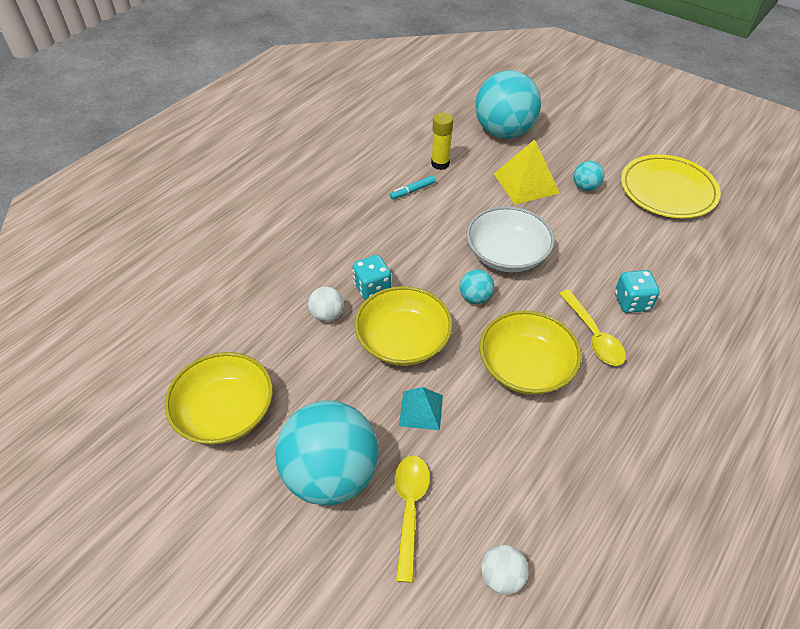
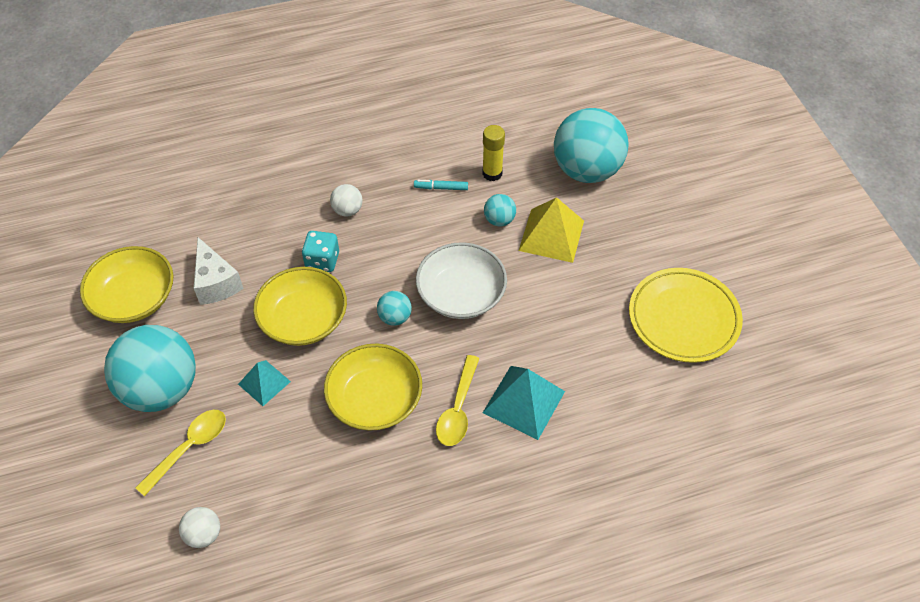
camera: 35 degrees right, 5 degrees up
white ball [308,286,344,322] -> white ball moved to [330,184,362,217]
turquoise ball [574,161,604,191] -> turquoise ball moved to [484,194,516,226]
turquoise dice [615,270,660,313] -> turquoise pyramid [483,366,565,440]
none -> white cheese [194,237,244,305]

